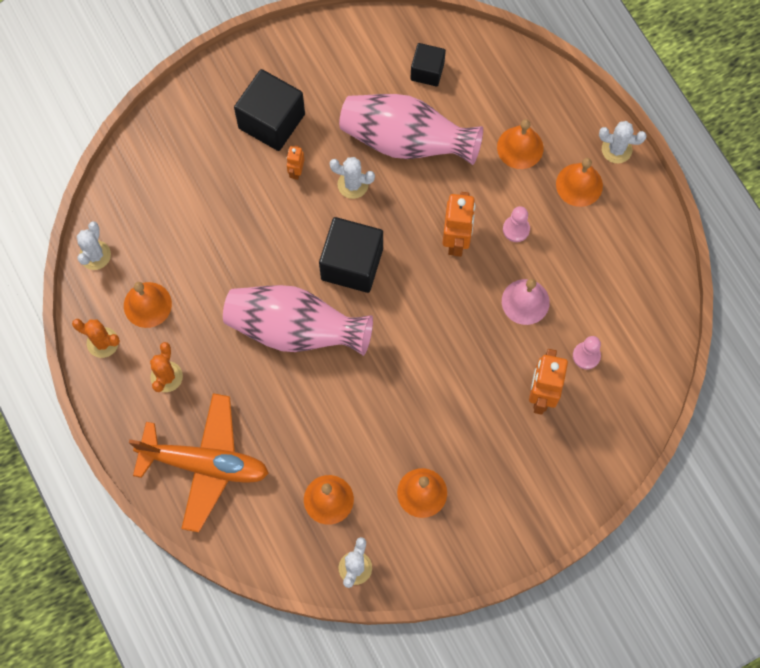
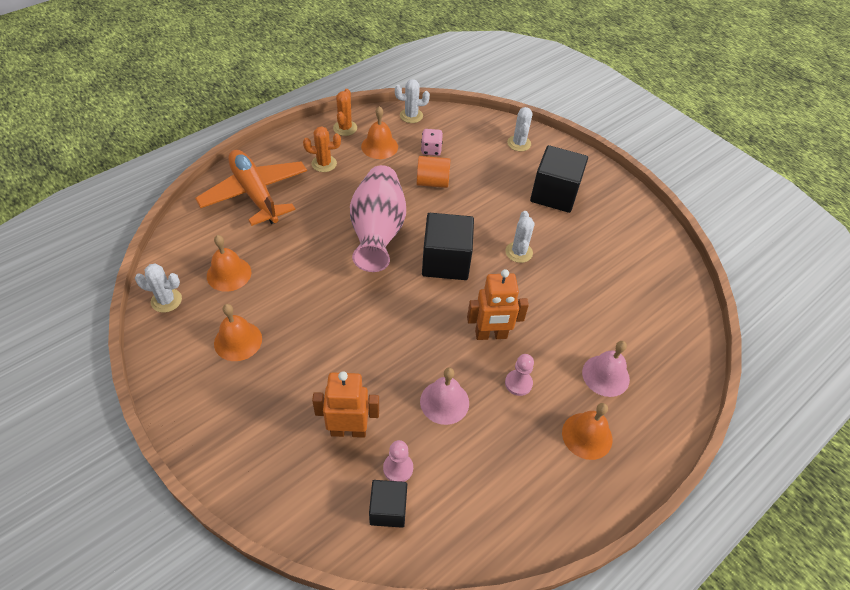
camera: 75 degrees right, 20 degrees down
orange plane [129,393,269,532] -> orange plane turned 150 degrees clockwise [195,149,307,226]
orange robot [287,145,304,180] -> none
pink vase [339,94,483,165] -> none
black cube [411,43,446,87] -> black cube moved to [369,480,407,528]
orange bell [497,119,544,169] -> pink bell [582,341,630,397]
white cactus [599,121,647,163] -> white cactus moved to [507,107,533,151]
none -> orange cylinder [417,156,450,188]
none -> pink dice [421,129,443,156]

